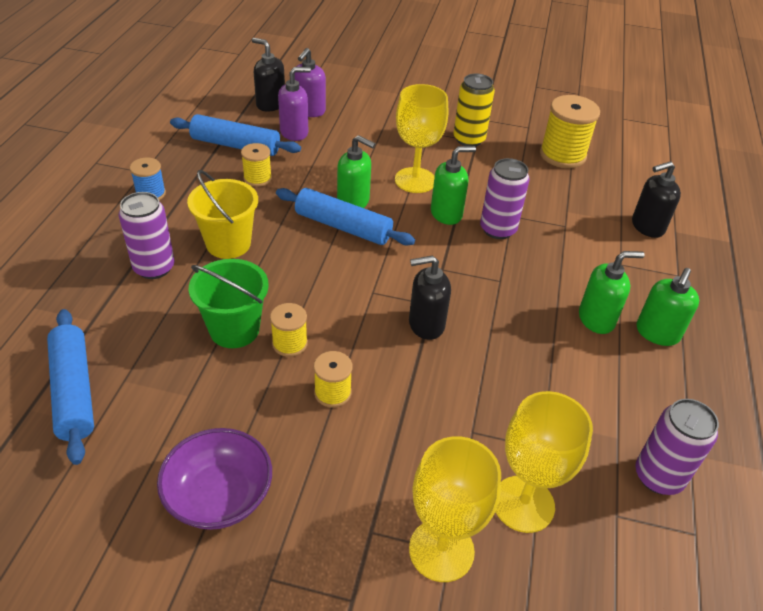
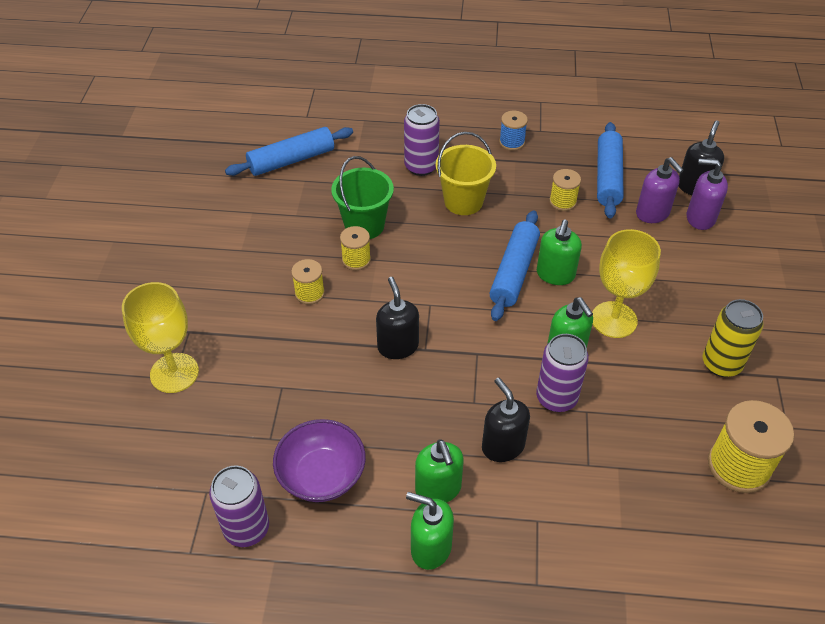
camera: 85 degrees right, 5 degrees up
purple bowl [157,428,272,530] -> purple bowl moved to [273,419,366,502]
yellow goblet [496,391,593,533] -> none
black soap dispenser [632,161,681,238] -> black soap dispenser moved to [482,378,530,462]

